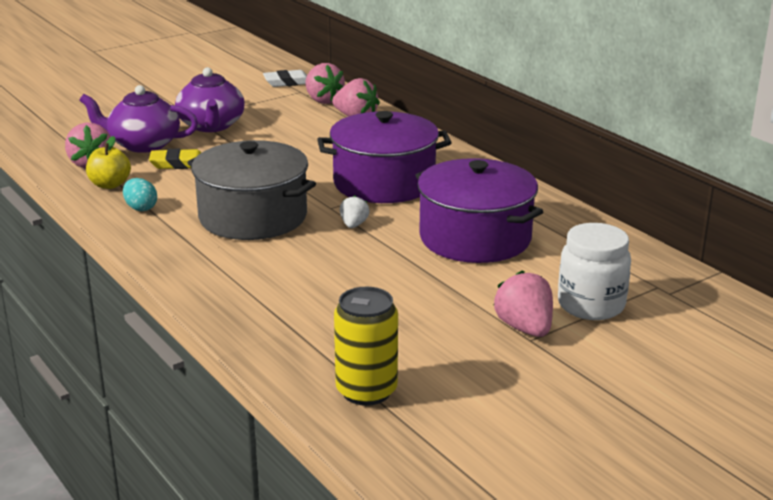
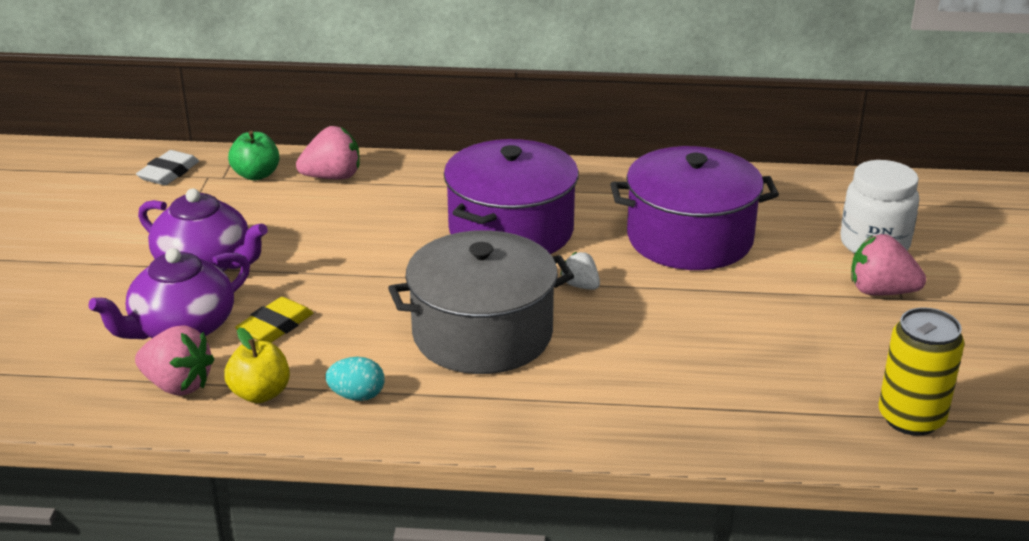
camera: 50 degrees left, 5 degrees up
pink strawberry [305,63,345,104] -> green apple [228,131,279,181]

